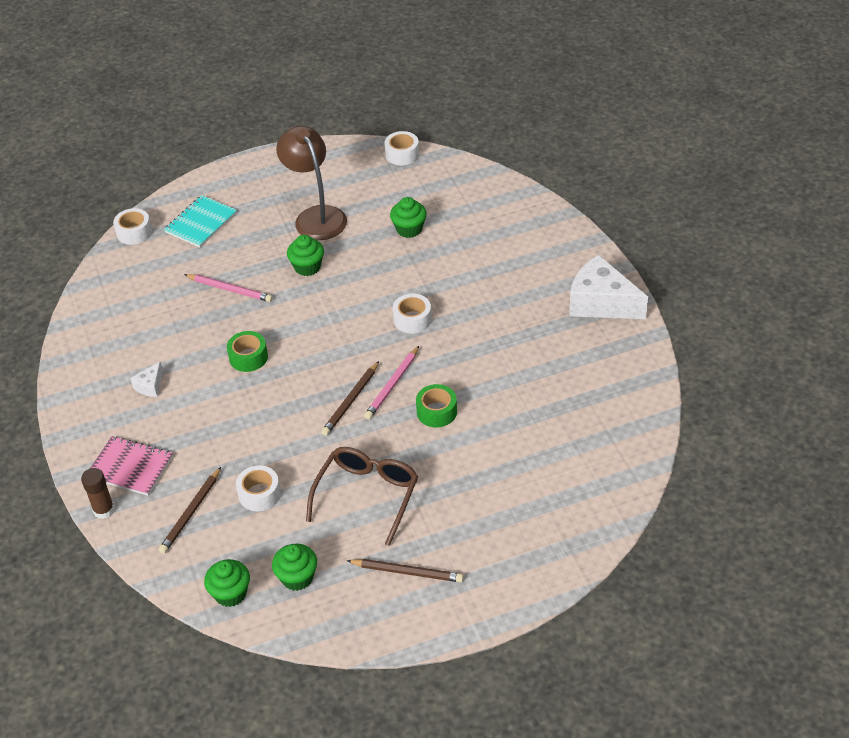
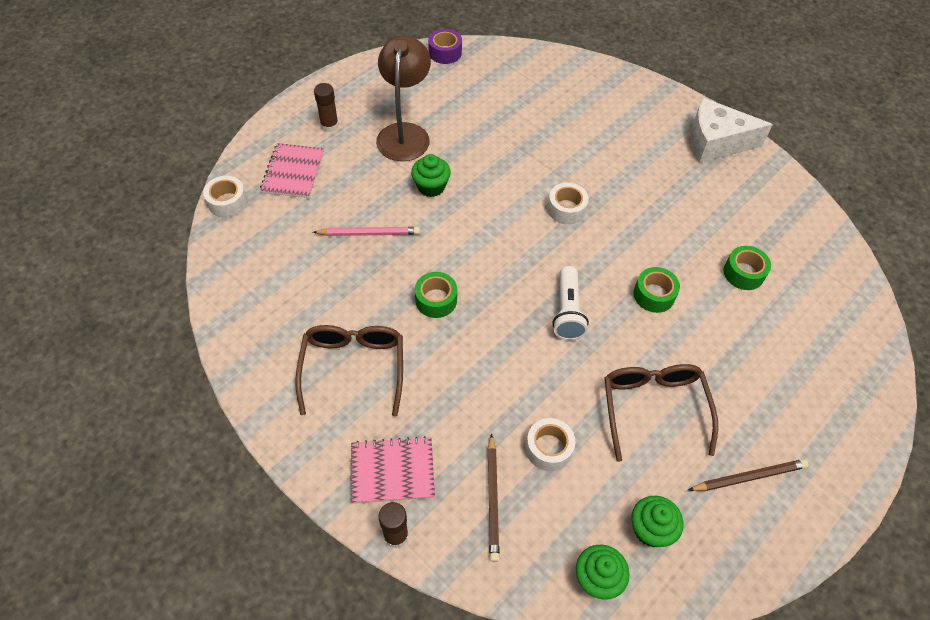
camera: 30 degrees left, 10 degrees up
white cheese [130,362,163,397] -> brown glasses [295,325,403,416]
turquoise notebook [164,195,237,247] -> pink notebook [260,143,324,198]
brown lamp [276,126,347,240] -> brown lamp turned 60 degrees clockwise [376,35,431,161]
brown pencil [321,361,379,436] -> white flashlight [552,266,589,340]
pink pencil [364,346,419,419] -> none
white tape [385,131,419,165] -> purple tape [428,29,462,64]
green cupcake [390,197,427,238] -> none
none -> brown glue stick [314,83,339,132]
none -> green tape [724,246,771,290]

